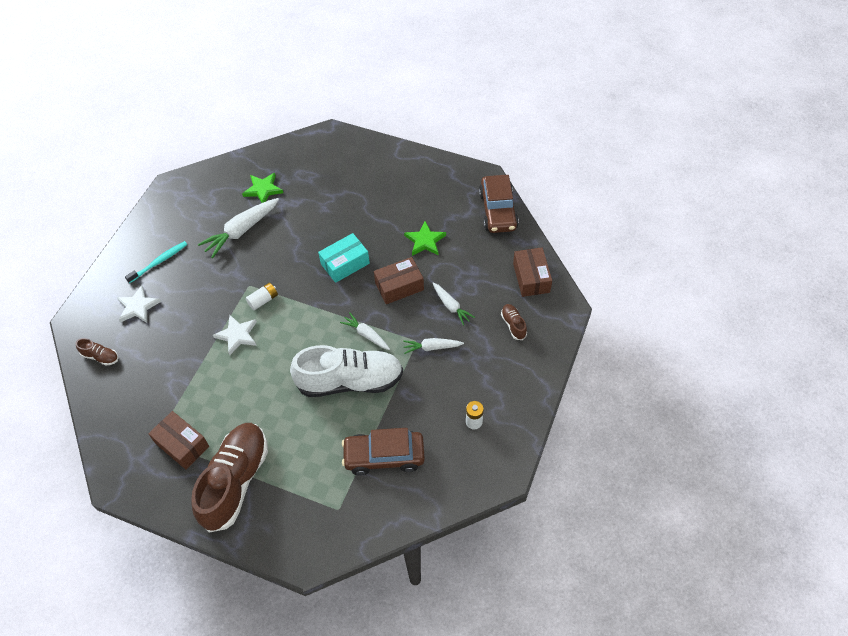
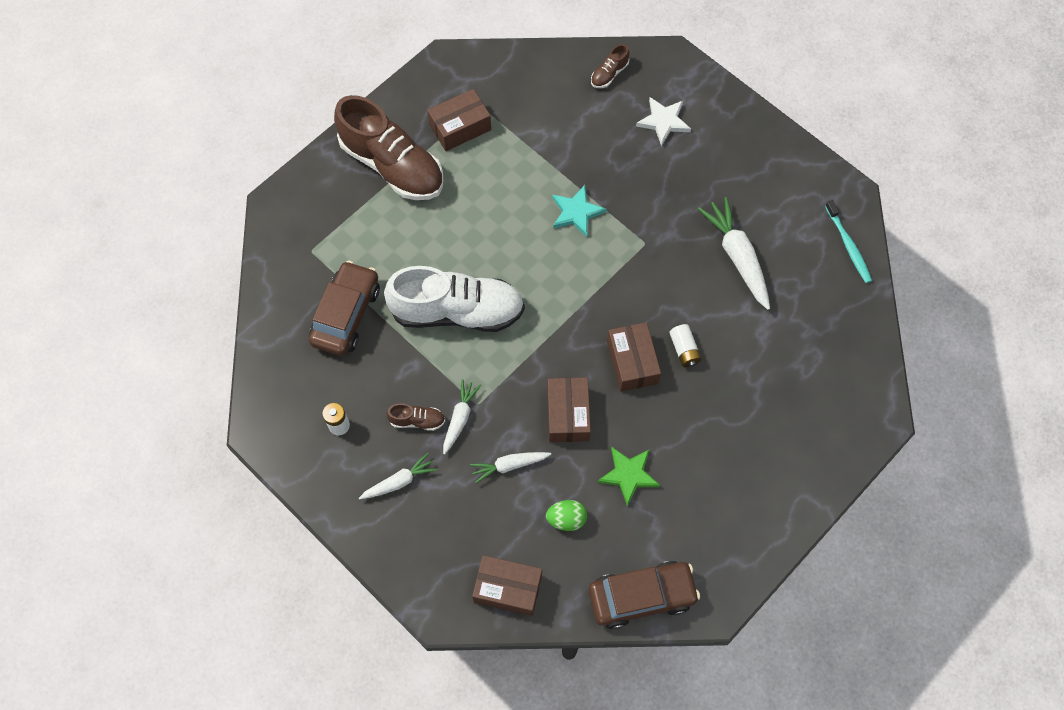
camera: 110 degrees right, 10 degrees up
turquoise toothbrush [125,241,187,283] -> turquoise toothbrush moved to [825,200,872,283]
white star [213,315,257,355] -> turquoise star [552,185,606,237]
green star [242,173,283,203] -> none
white battery [246,283,278,310] -> white battery moved to [669,324,702,367]
white shoe [290,345,403,397] -> white shoe turned 105 degrees counterclockwise [384,266,525,332]
turquoise box [318,233,370,283] -> brown box [607,322,661,392]
white carrot [340,313,390,350] -> white carrot moved to [359,453,437,500]
brown car [479,175,519,233] -> brown car turned 150 degrees clockwise [588,561,700,629]
brown shoe [501,304,527,340] -> brown shoe moved to [386,403,445,431]
none -> green egg [546,500,587,531]

